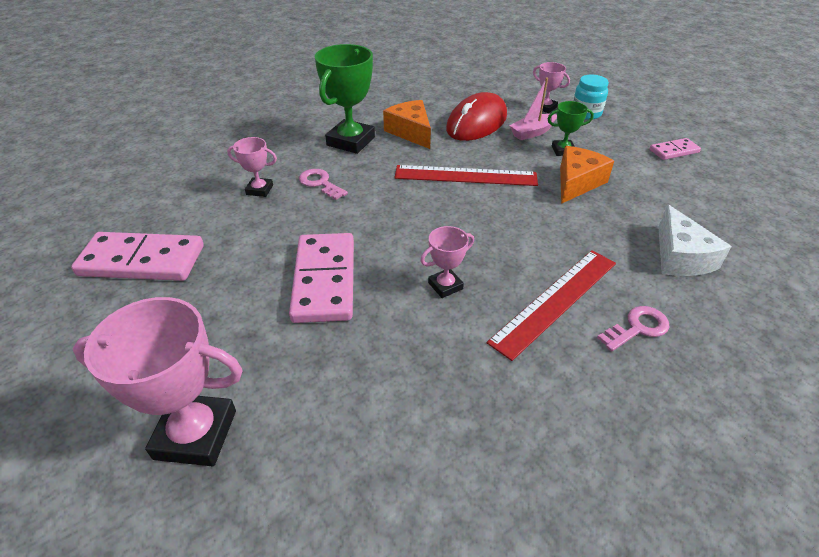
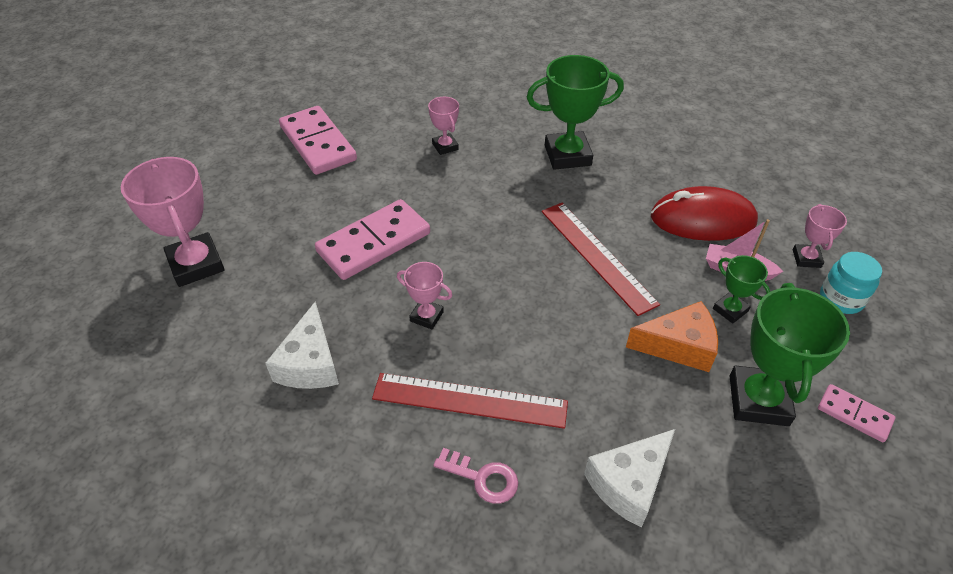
camera: 55 degrees right, 5 degrees up
pink key [299,169,348,200] -> none
orange cheese [383,100,431,149] -> none
none -> white cheese [265,301,339,389]
none -> green trophy [730,283,850,426]

